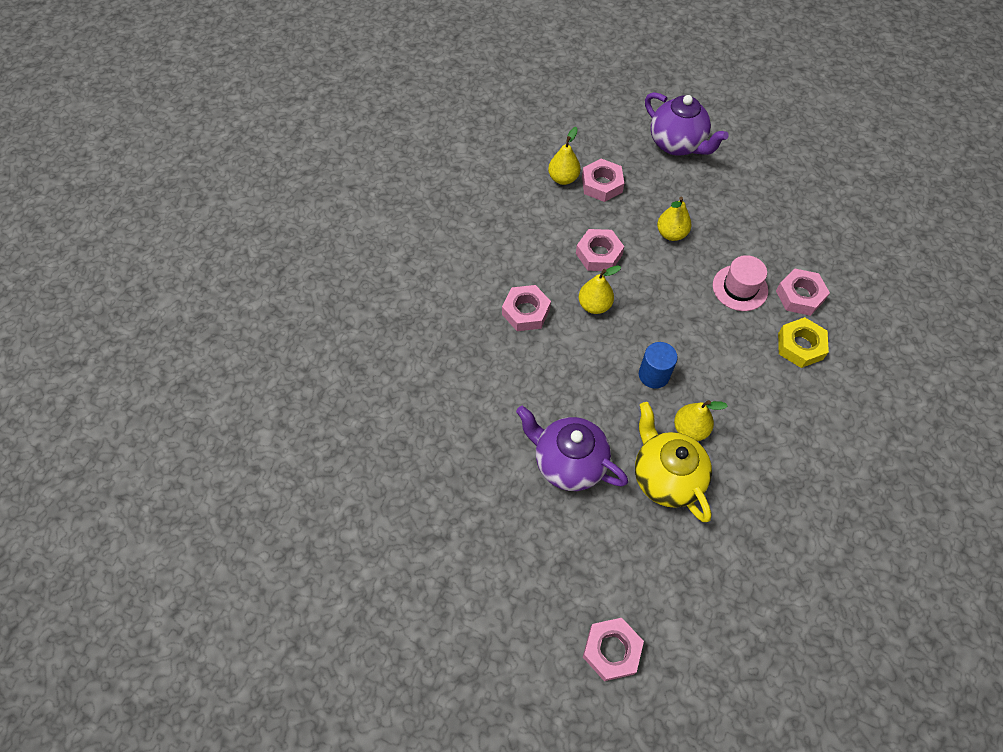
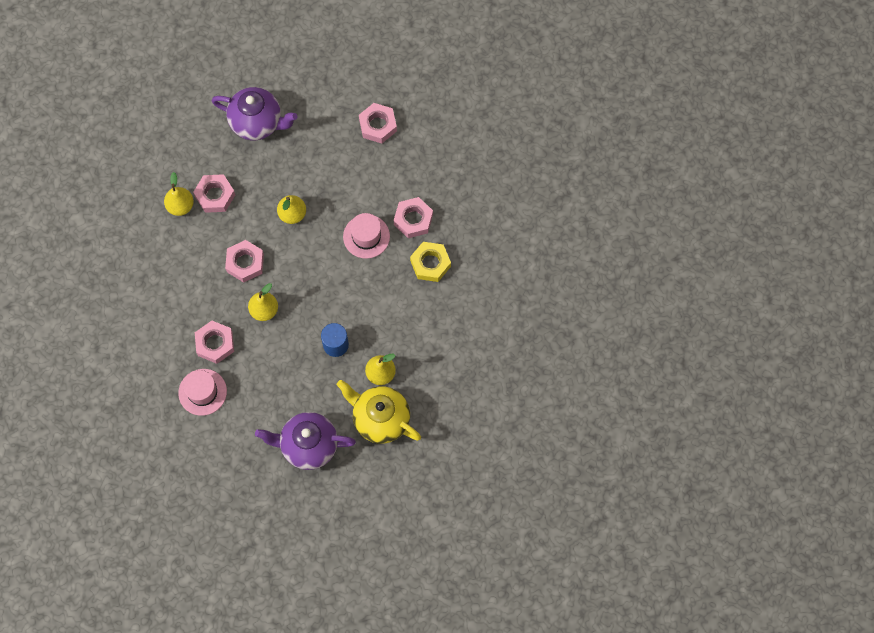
camera: 30 degrees left, 10 degrees up
pink nut [583,618,644,681] -> pink nut moved to [359,103,397,144]
none -> pink hat [178,369,227,416]

